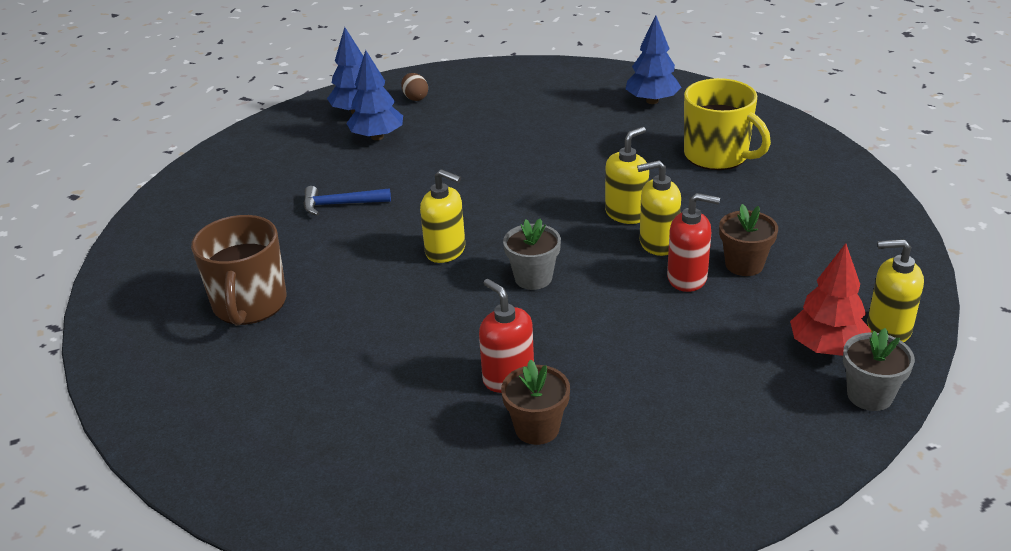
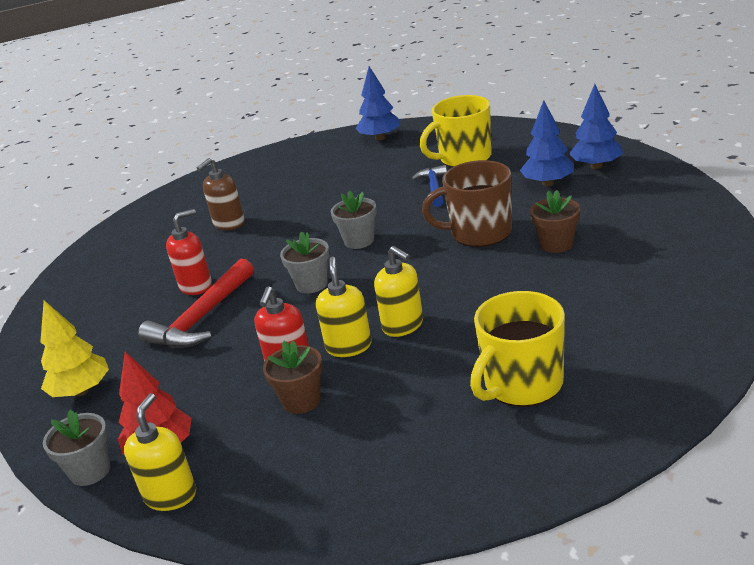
camera: 95 degrees right, 5 degrees down
brown mug [191,215,286,326] -> brown mug moved to [422,160,512,247]
brown egg [401,73,428,101] -> none
yellow soap dispenser [420,169,465,263] -> grey flower pot [331,191,377,249]
brown flower pot [501,360,570,445] -> brown flower pot moved to [530,190,580,253]
blue tree [626,15,681,104] -> blue tree moved to [356,66,400,140]
none -> yellow tree [40,300,109,397]
none -> red hammer [138,259,254,348]
none -> brown soap dispenser [197,158,245,230]
none -> yellow mug [420,95,492,167]

